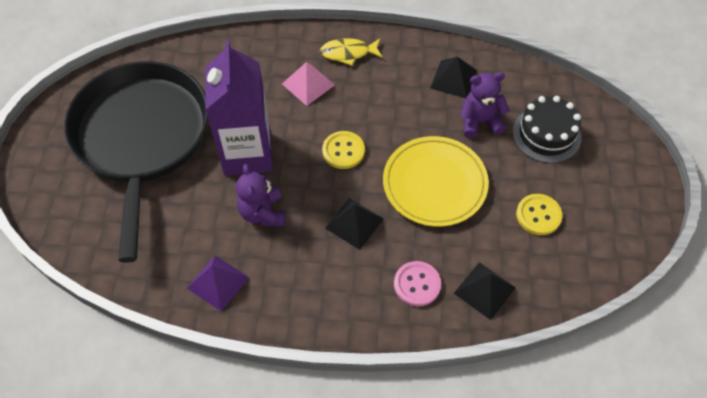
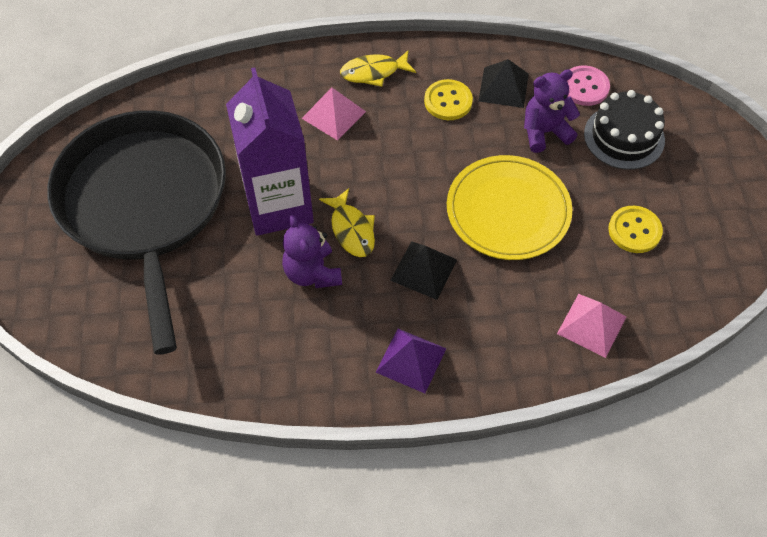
camera: 10 degrees left, 0 degrees up
purple pyramid [187,255,249,312] -> purple pyramid moved to [376,329,447,393]
yellow button [322,131,365,169] -> yellow button moved to [424,79,473,120]
pink button [394,261,441,307] -> pink button moved to [567,65,610,106]
black pyramid [454,262,516,320] -> pink pyramid [557,294,626,358]
none -> yellow fish [319,188,375,257]

